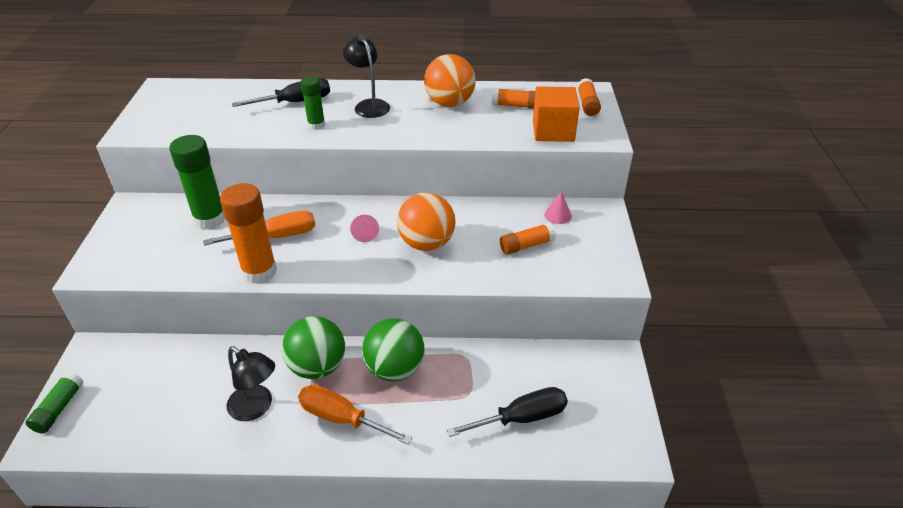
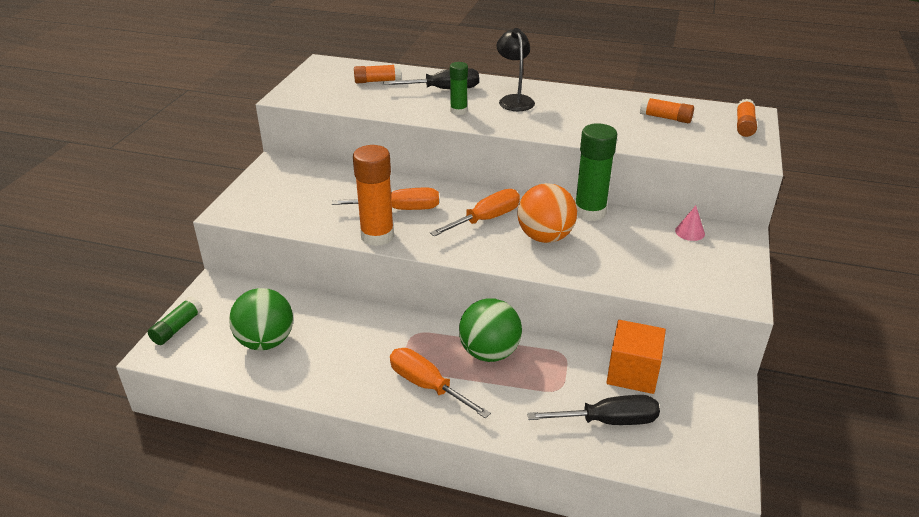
camera: 15 degrees right, 5 degrees down
green glue stick [169,135,225,229] -> green glue stick moved to [575,123,617,221]
black lamp [227,346,275,421] -> none
green ball [282,316,345,379] -> green ball moved to [229,288,293,351]
pink cone [350,215,379,242] -> orange screwdriver [430,189,520,237]
orange ball [424,54,476,107] -> none
orange glue stick [500,223,556,255] -> orange glue stick moved to [354,64,401,83]
orange cube [533,86,580,142] -> orange cube moved to [606,320,666,394]

